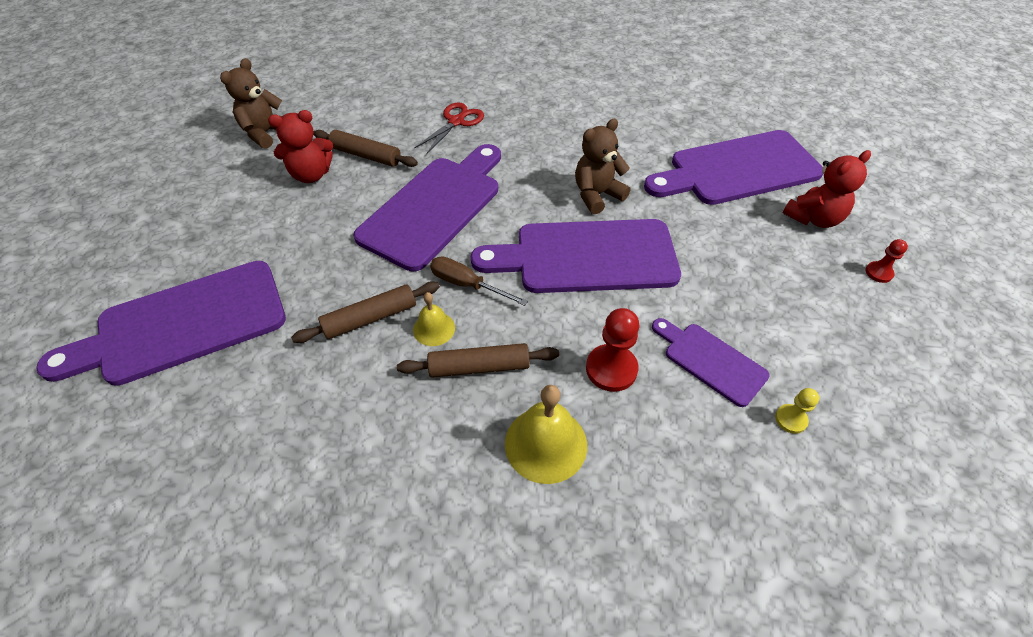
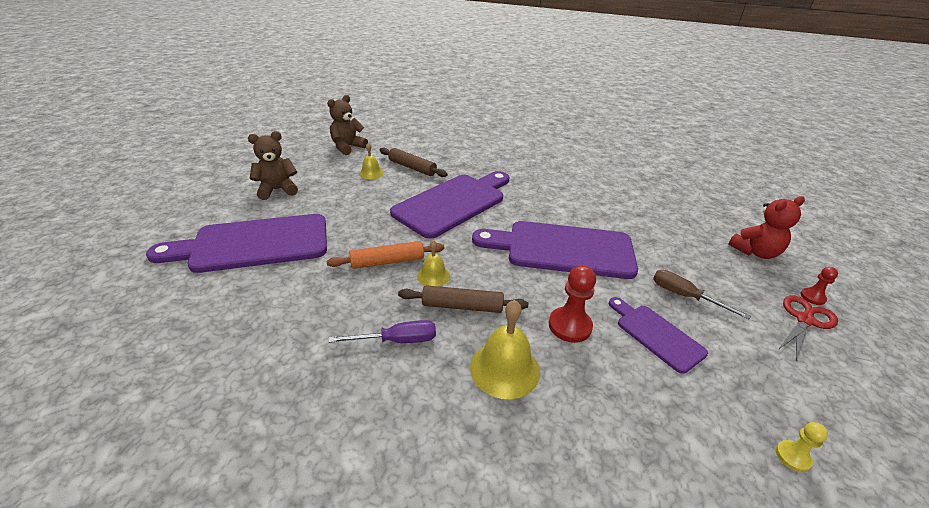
camera: 10 degrees right, 15 degrees down
red teddy bear [268,110,333,183] -> yellow bell [359,143,384,179]
brown rolling pin [291,282,440,343] -> orange rolling pin [327,241,445,269]
red scissors [414,102,484,154] -> red scissors moved to [778,295,838,361]
brown screwdriver [430,256,528,306] -> brown screwdriver moved to [653,270,751,319]
brown teddy bear [575,119,631,214] -> brown teddy bear moved to [248,131,298,200]
purple cutting board [644,130,823,205] -> none
yellow pawn [775,388,819,434] -> yellow pawn moved to [776,422,828,472]
none -> purple screwdriver [328,320,436,343]

